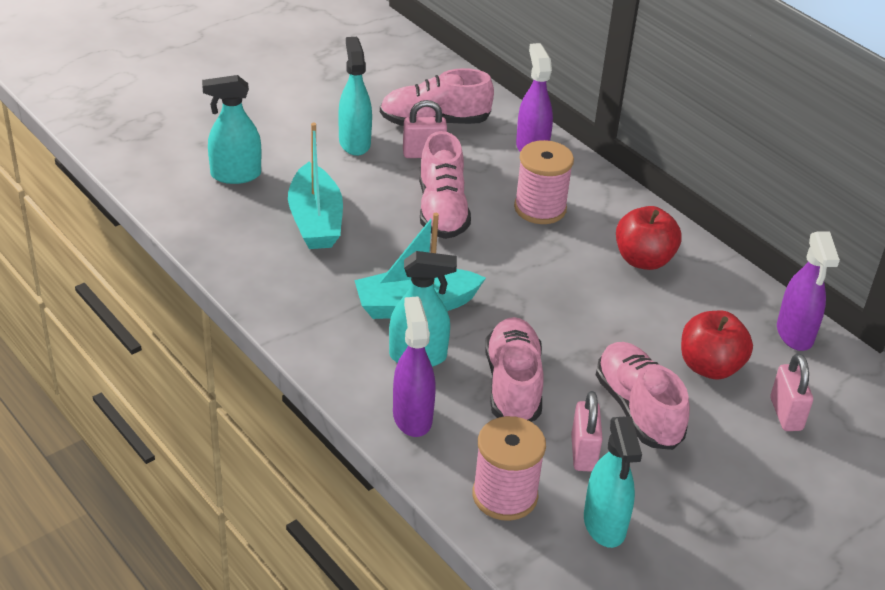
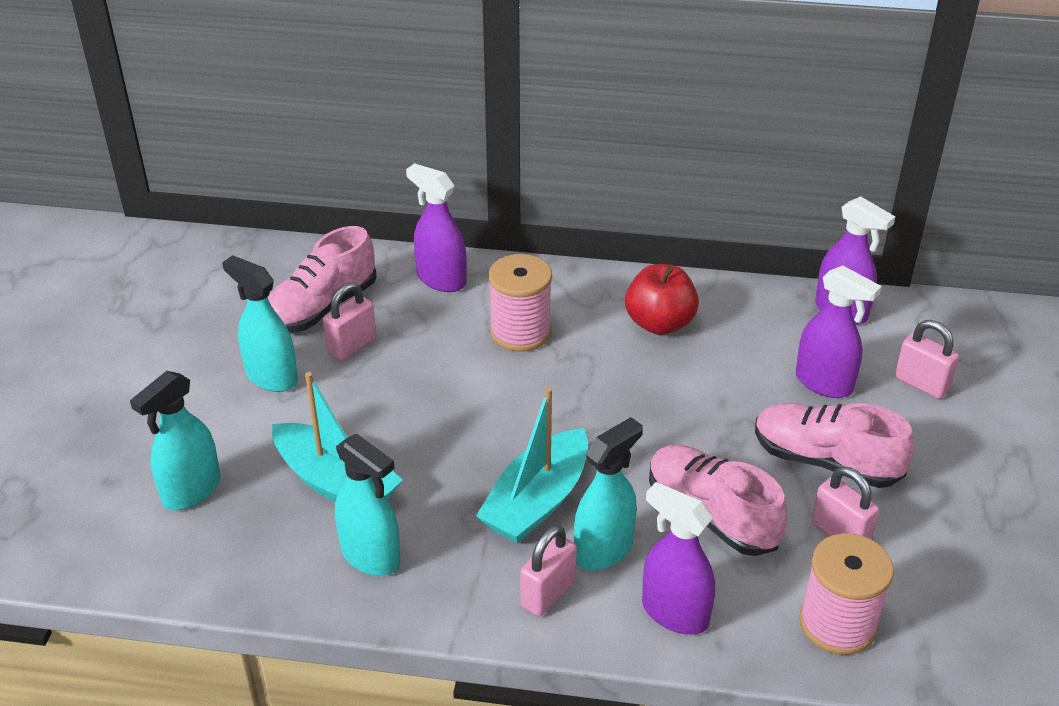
camera: 40 degrees left, 0 degrees up
pink shoe [419,131,471,239] -> none
turquoise spray bottle [584,416,642,548] -> turquoise spray bottle moved to [335,434,400,576]
red apple [681,310,753,380] -> purple spray bottle [796,265,882,398]
none -> pink padlock [520,525,577,617]

